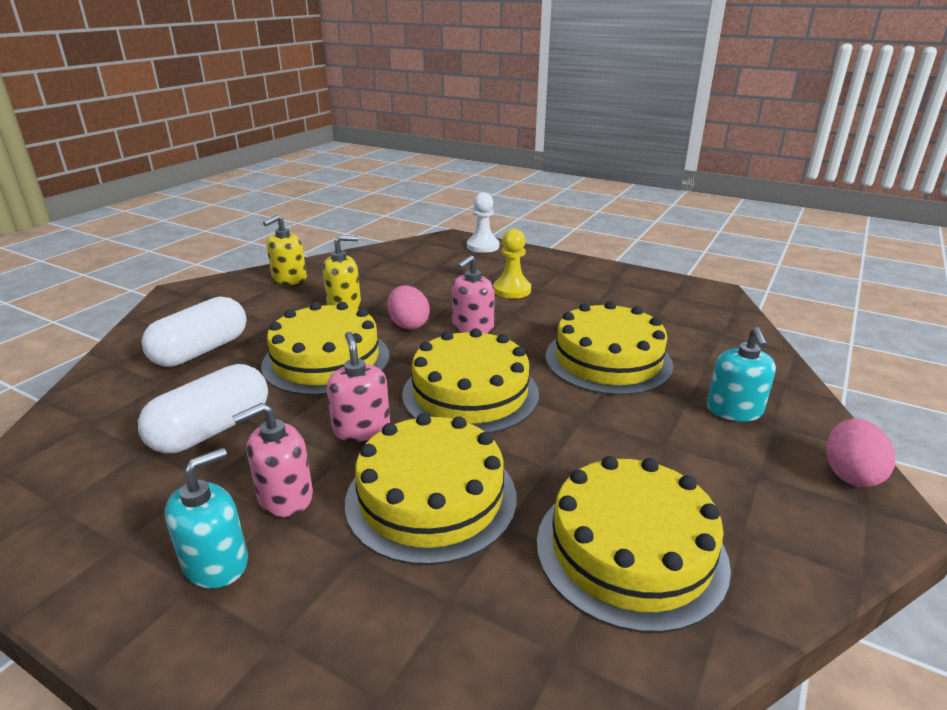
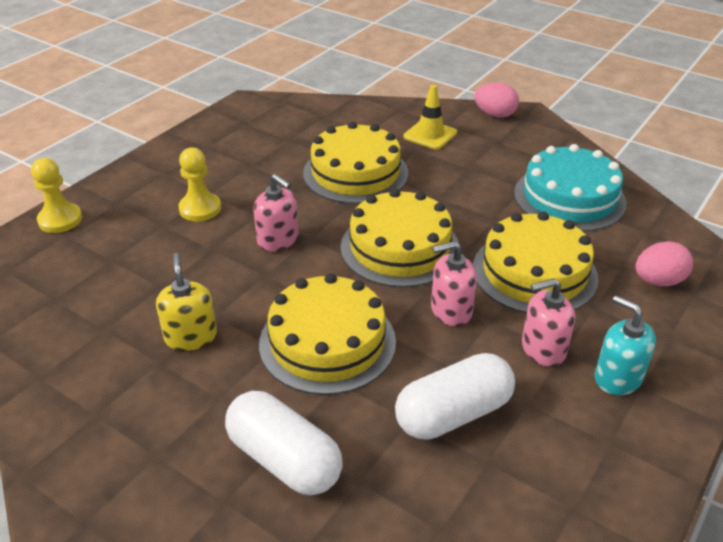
camera: 85 degrees left, 10 degrees up
white capsule [138,364,268,453] -> white capsule turned 75 degrees counterclockwise [395,353,515,440]
pink soap dispenser [232,403,313,517] -> pink soap dispenser turned 105 degrees clockwise [522,278,575,367]
yellow soap dispenser [263,215,307,285] -> none
pink egg [387,285,430,330] -> pink egg moved to [636,241,693,286]
white pawn [467,192,499,253] -> yellow pawn [31,158,82,233]
yellow cake [537,456,731,633] -> turquoise cake [514,144,627,231]
turquoise soap dispenser [707,327,776,422] -> yellow traffic cone [403,85,457,149]

